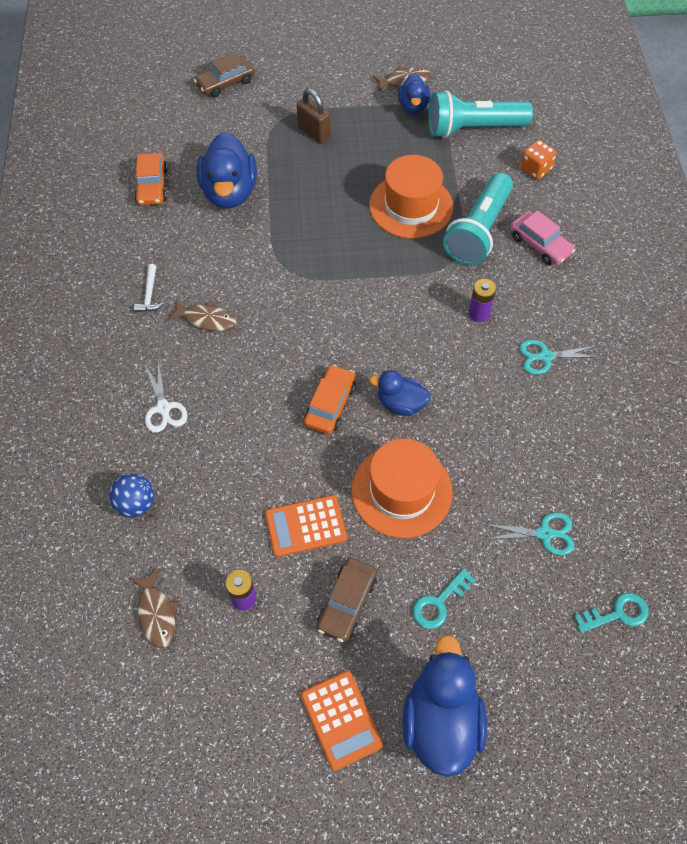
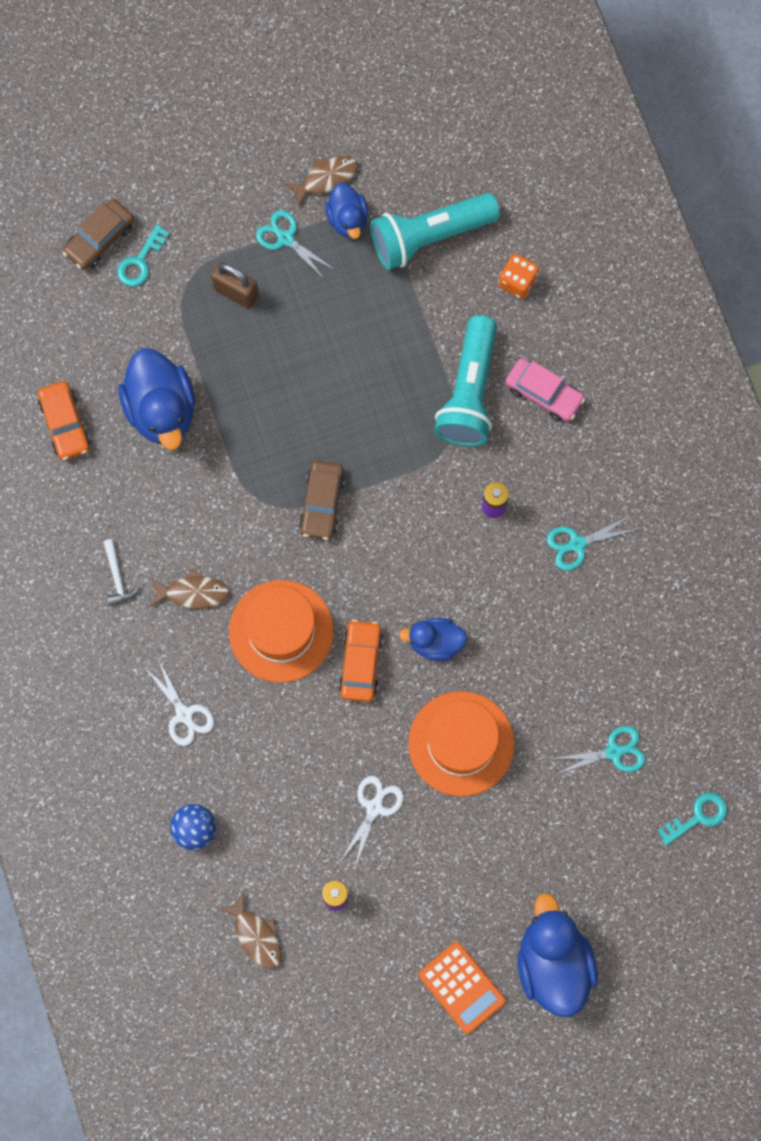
camera: 15 degrees left, 15 degrees up
orange calculator [265,495,347,557] -> white scissors [340,776,404,868]
brown car [317,558,377,642] -> brown car moved to [299,461,345,540]
orange hat [369,155,453,239] -> orange hat moved to [229,580,334,683]
turquoise key [413,568,476,629] -> turquoise key moved to [117,224,170,287]
none -> turquoise scissors [256,210,335,280]

